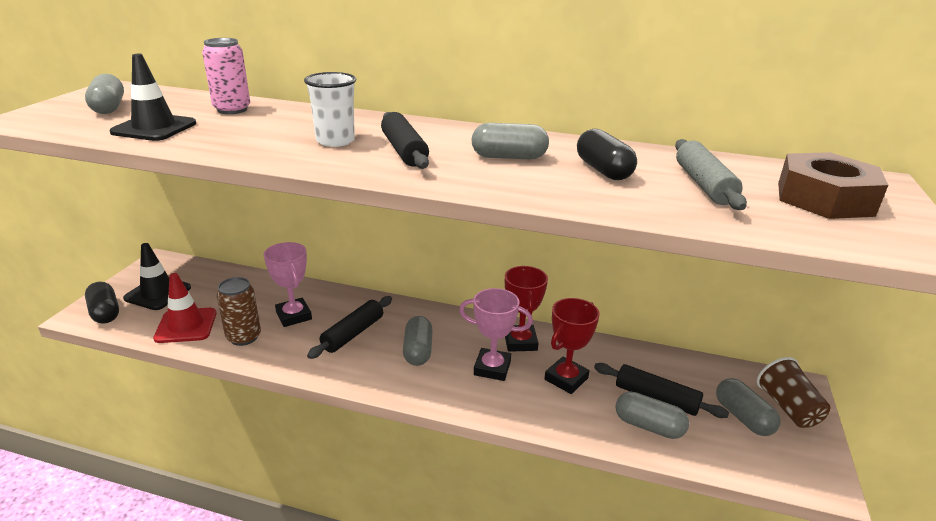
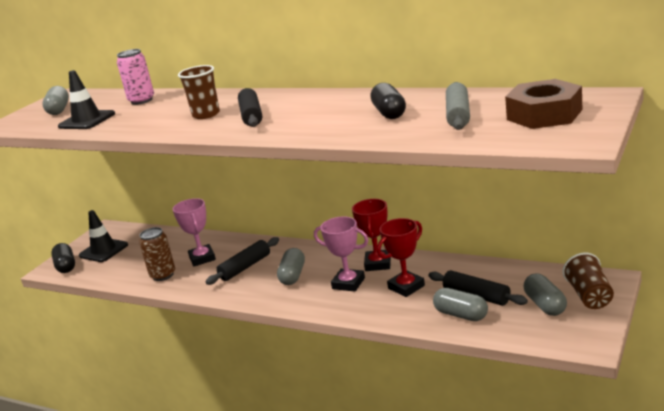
camera: 15 degrees right, 5 degrees down
red traffic cone [153,273,217,343] -> none
white cup [304,72,356,147] -> brown cup [178,65,220,119]
grey capsule [471,123,549,159] -> none

